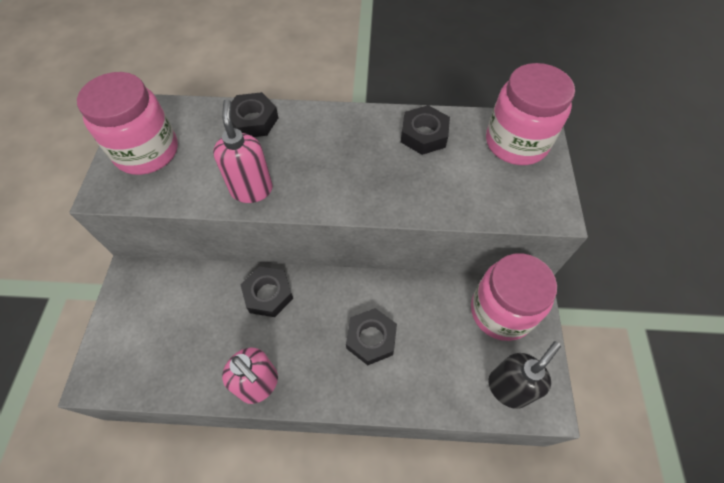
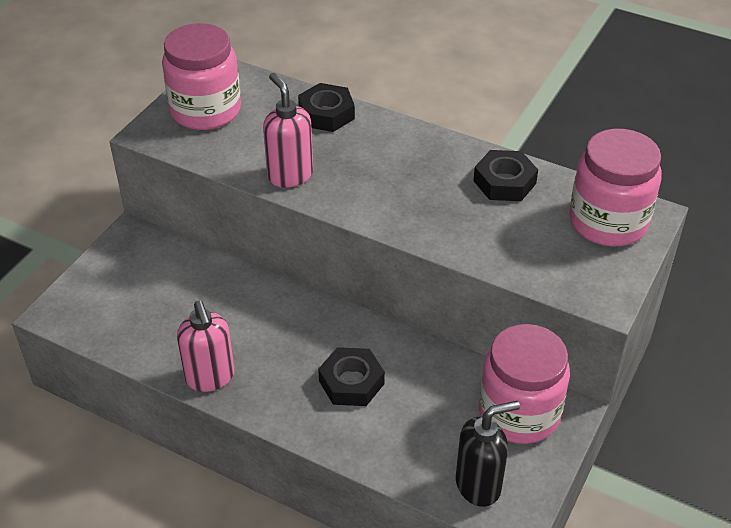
camera: 25 degrees right, 15 degrees down
pink soap dispenser [213,99,273,203] -> pink soap dispenser turned 45 degrees counterclockwise [263,73,313,188]
black nut [240,266,293,317] -> none

